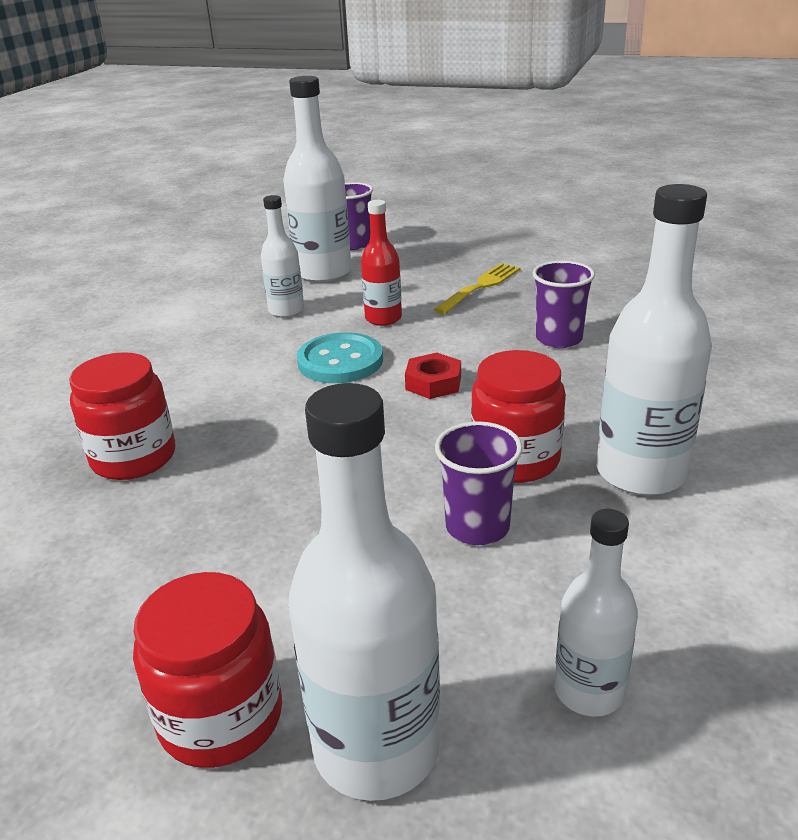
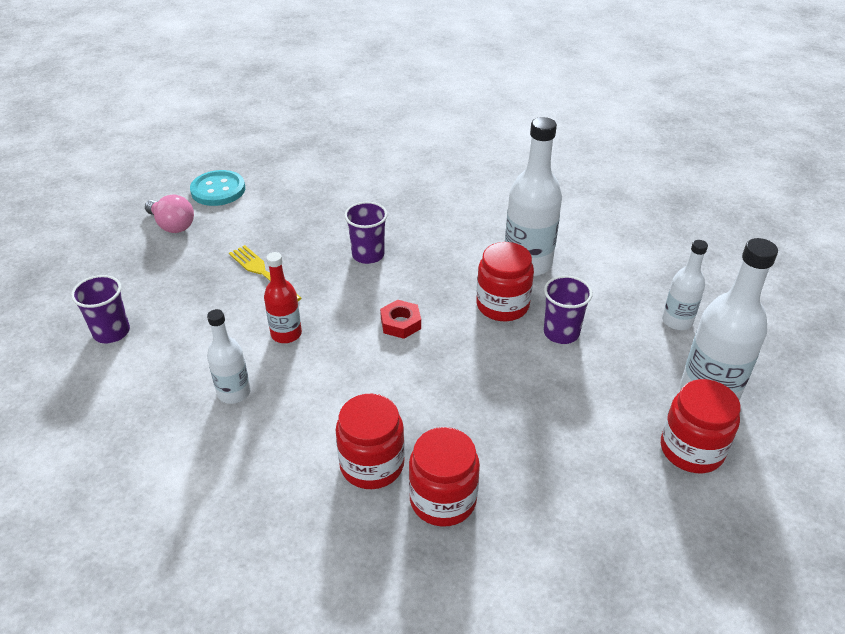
camera: 80 degrees left, 10 degrees up
white bottle [283,76,351,283] -> none
turquoise button [297,332,383,383] -> turquoise button moved to [190,170,245,206]
none -> pink light bulb [145,194,194,233]
none -> red jar [336,394,405,489]

